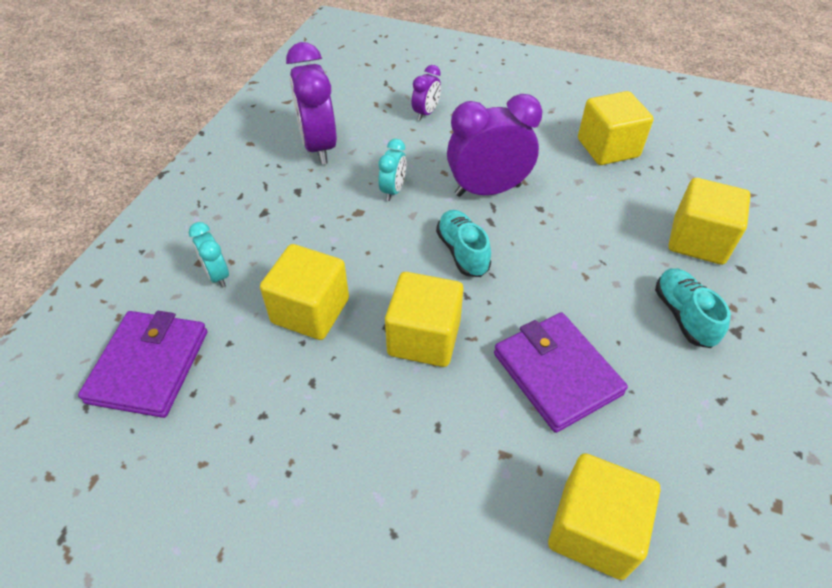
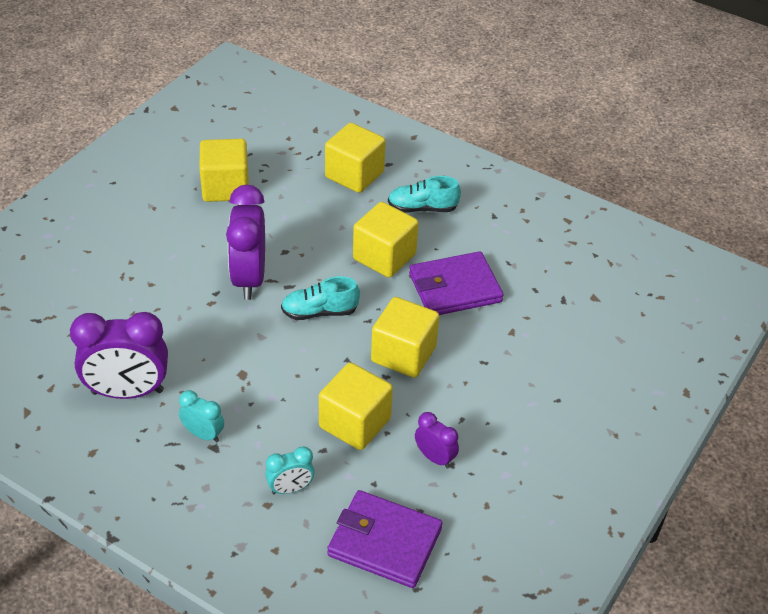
camera: 80 degrees left, 5 degrees down
turquoise clock [378,139,406,201] -> turquoise clock moved to [179,390,224,443]
purple clock [412,65,441,121] -> purple clock moved to [415,412,459,469]
yellow cube [548,453,660,580] -> yellow cube moved to [353,202,419,278]

